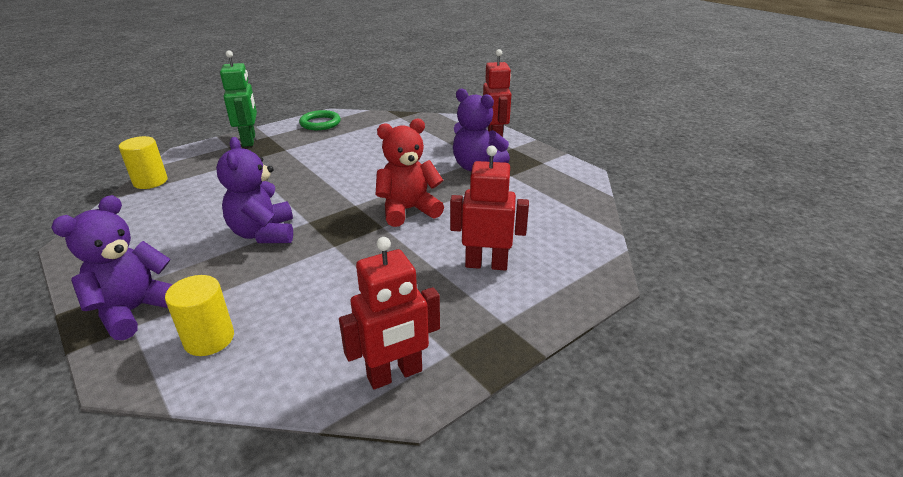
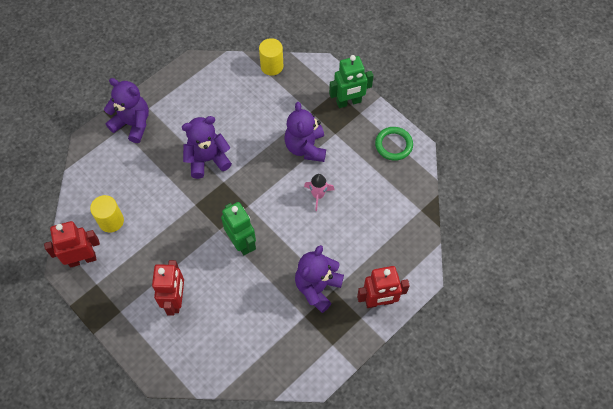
camera: 85 degrees right, 30 degrees up
yellow cylinder [165,275,234,356] -> yellow cylinder moved to [90,195,124,232]
red robot [339,237,440,389] -> red robot turned 105 degrees clockwise [44,221,100,267]
red teddy bear [375,118,444,227] -> green robot [221,202,256,255]
none -> purple teddy bear [284,102,326,162]
none -> pink rocket [304,174,334,211]

